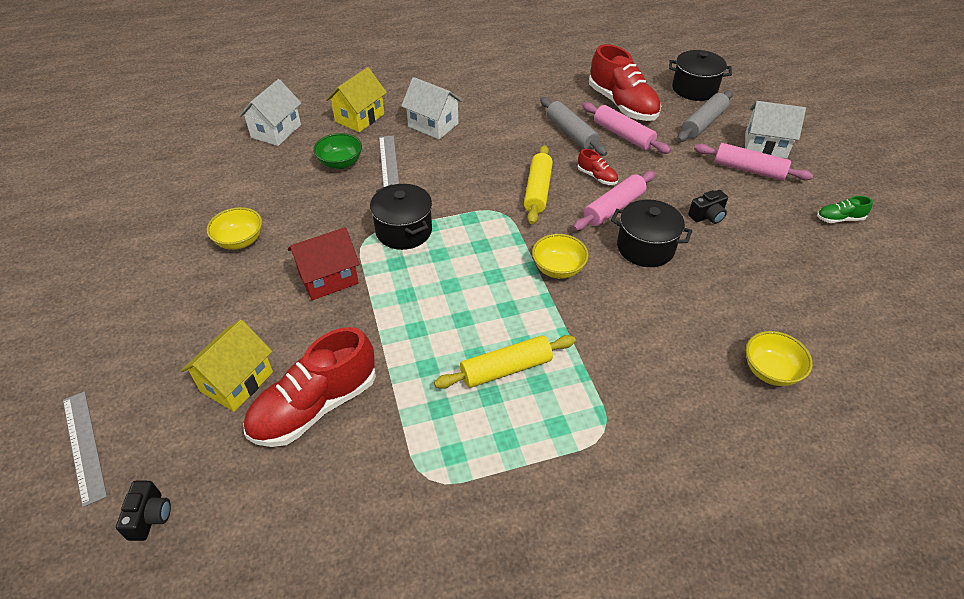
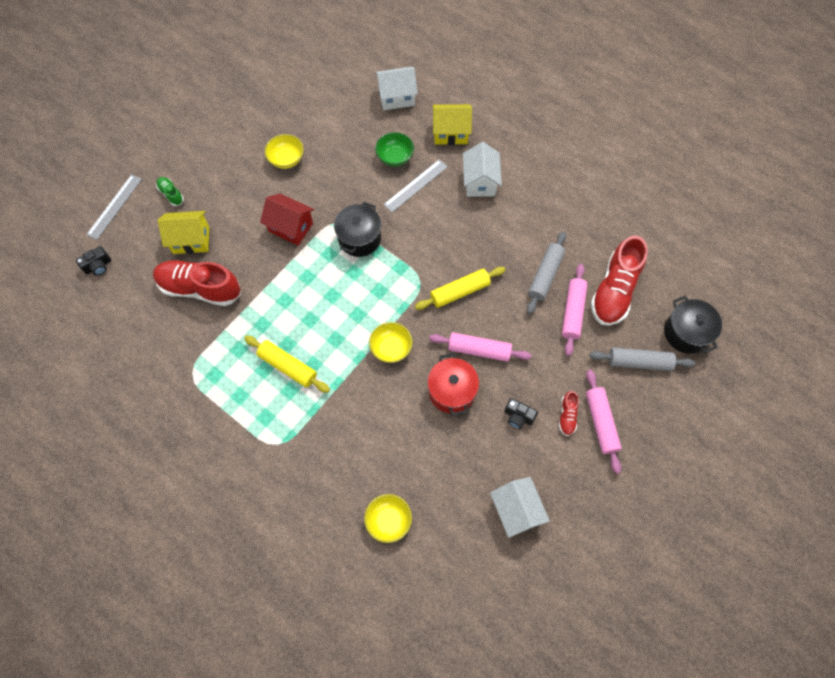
camera: 55 degrees right, 20 degrees up
red shoe [578,149,618,185] -> red shoe moved to [559,391,579,436]
black pot [611,199,692,267] -> red pot [427,353,479,416]
white house [745,101,806,159] -> white house moved to [490,477,550,538]
green shoe [817,196,873,223] -> green shoe moved to [156,177,184,206]

